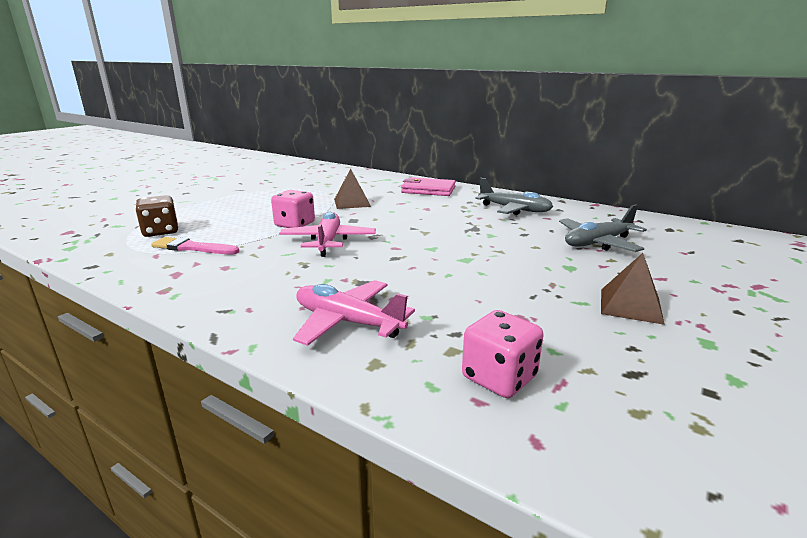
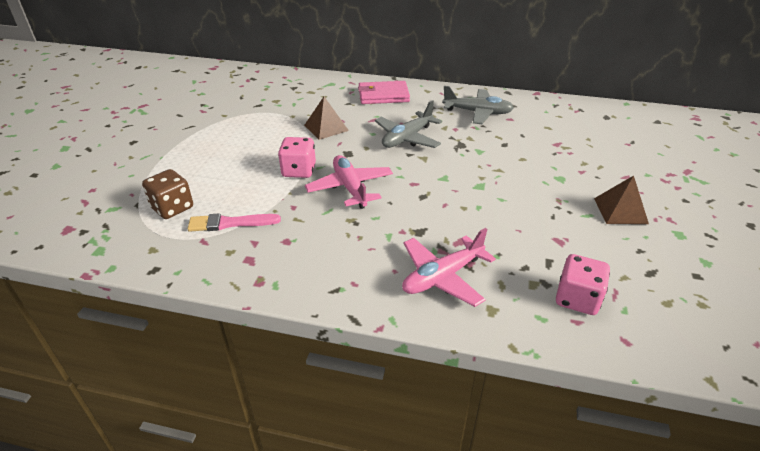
camera: 20 degrees left, 15 degrees up
pink plane [293,280,415,346] -> pink plane turned 45 degrees counterclockwise [402,228,496,307]
grey plane [559,205,647,252] -> grey plane moved to [375,100,442,148]

